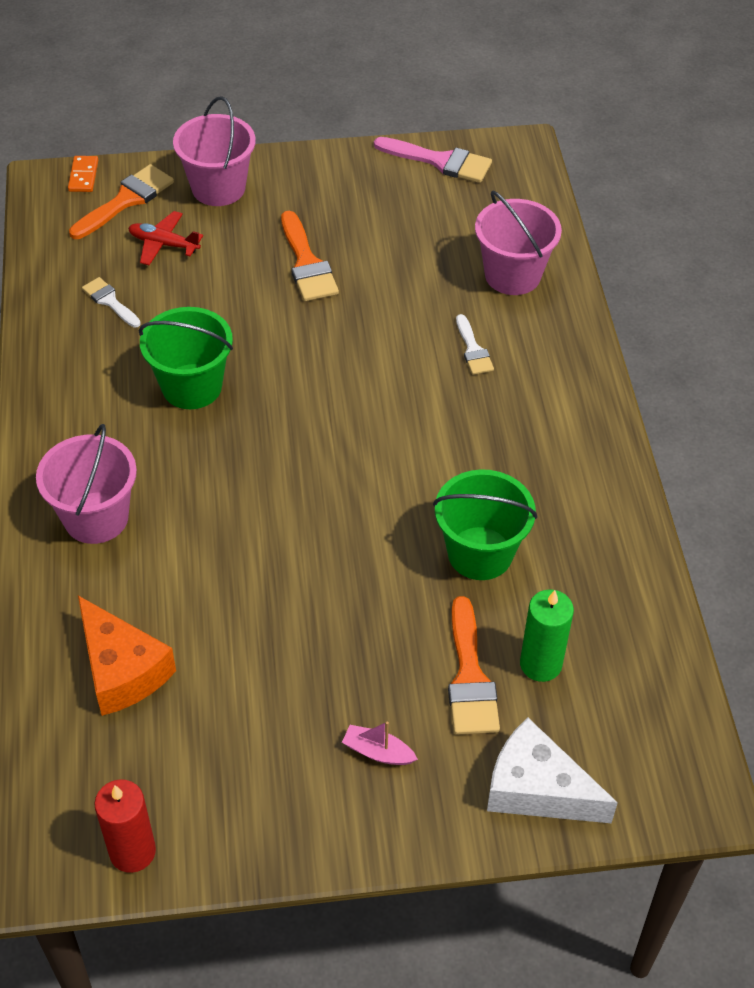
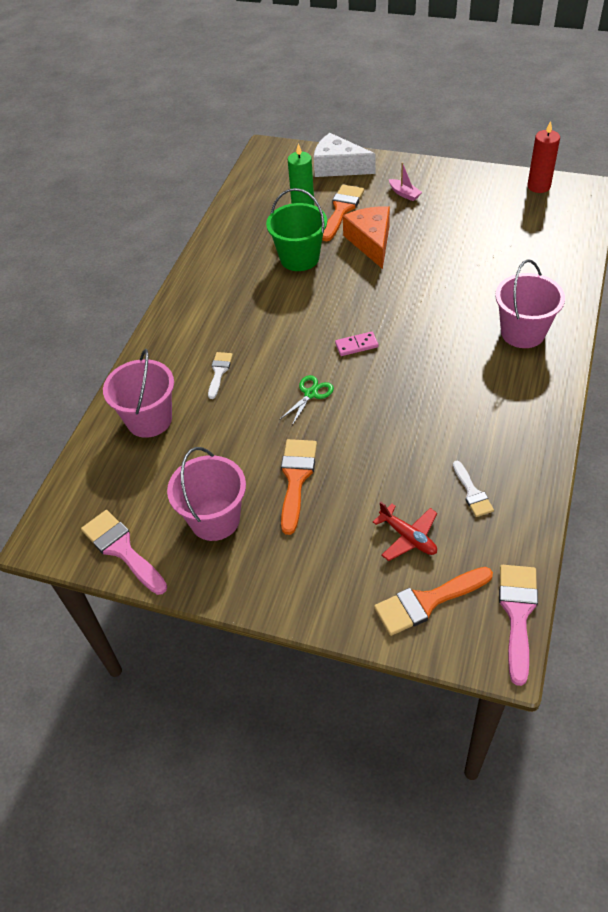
camera: 150 degrees left, 0 degrees up
orange domino [68,156,98,192] -> none
orange cheese [78,596,176,716] -> orange cheese moved to [343,206,390,269]
green bucket [139,307,233,409] -> none
pink bucket [173,96,256,206] -> pink bucket moved to [167,447,246,541]
white cheese [487,718,618,823] -> white cheese turned 150 degrees clockwise [314,133,375,177]
none -> green scissors [279,375,334,425]
none -> pink domino [335,332,379,356]
none -> pink brush [499,565,538,686]

